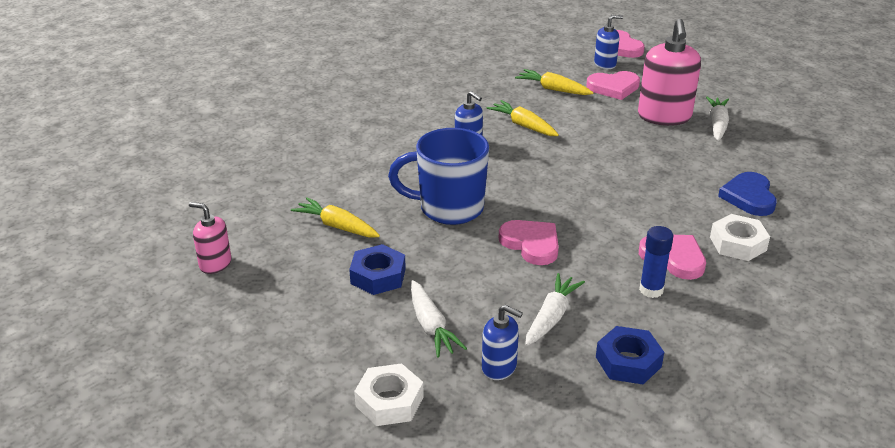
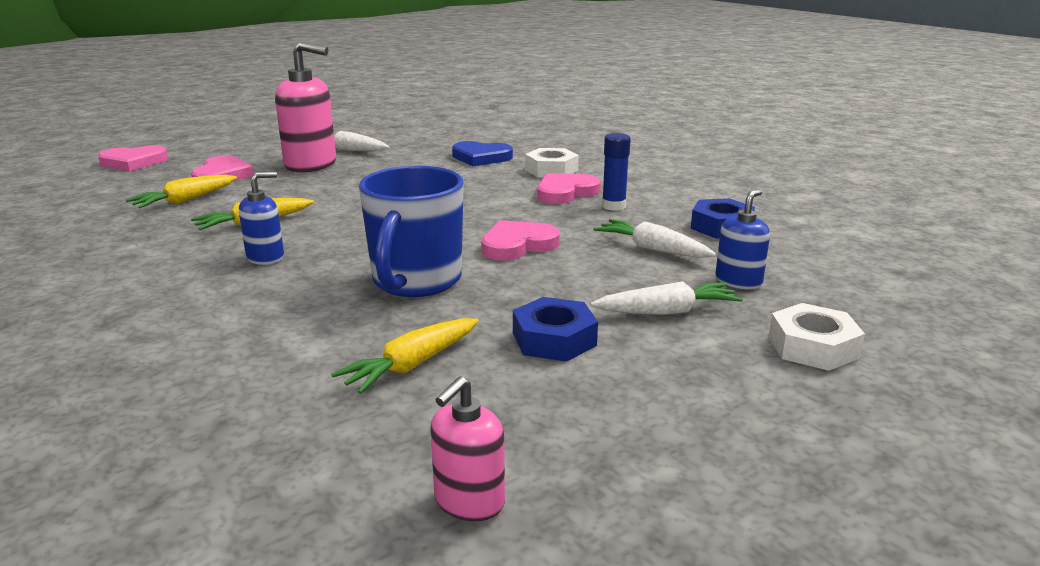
camera: 80 degrees left, 10 degrees down
blue soap dispenser [594,15,623,69] -> none

